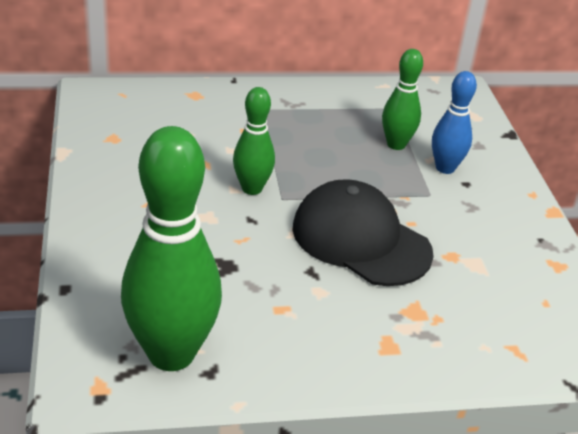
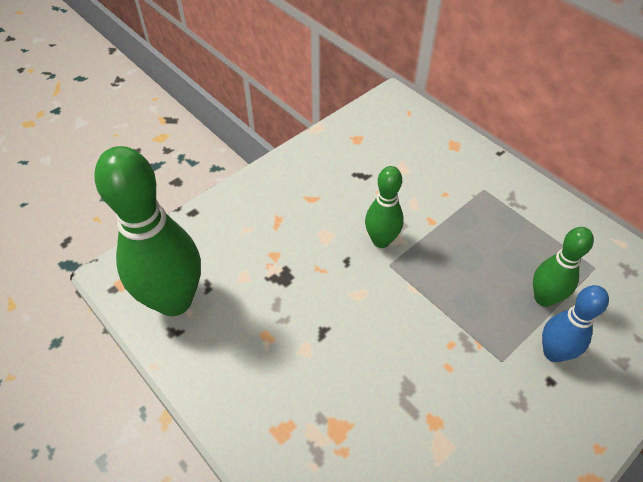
camera: 60 degrees right, 15 degrees up
black cap [292,179,434,286] -> none

